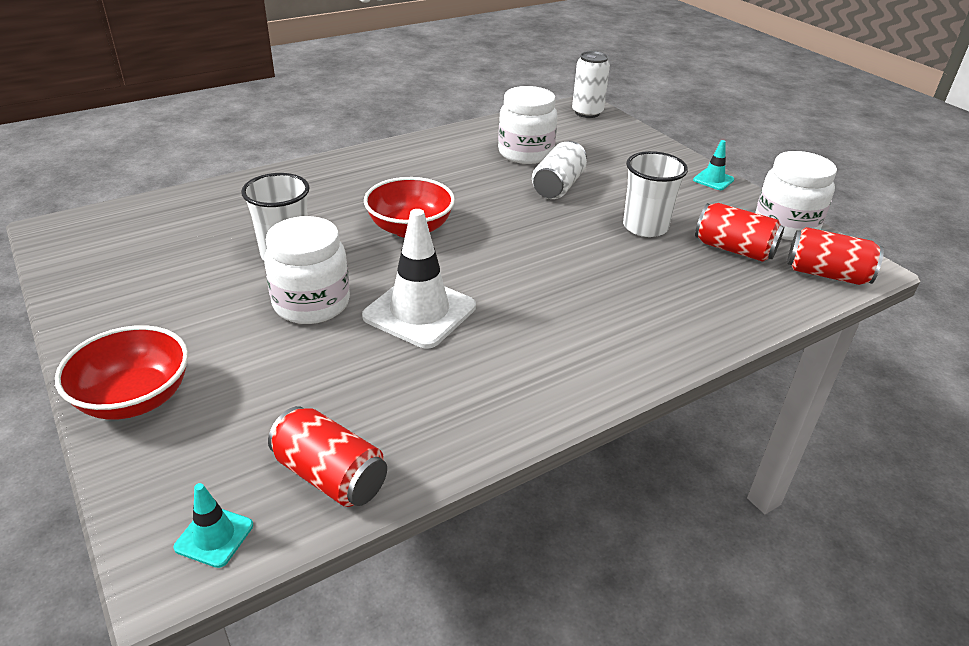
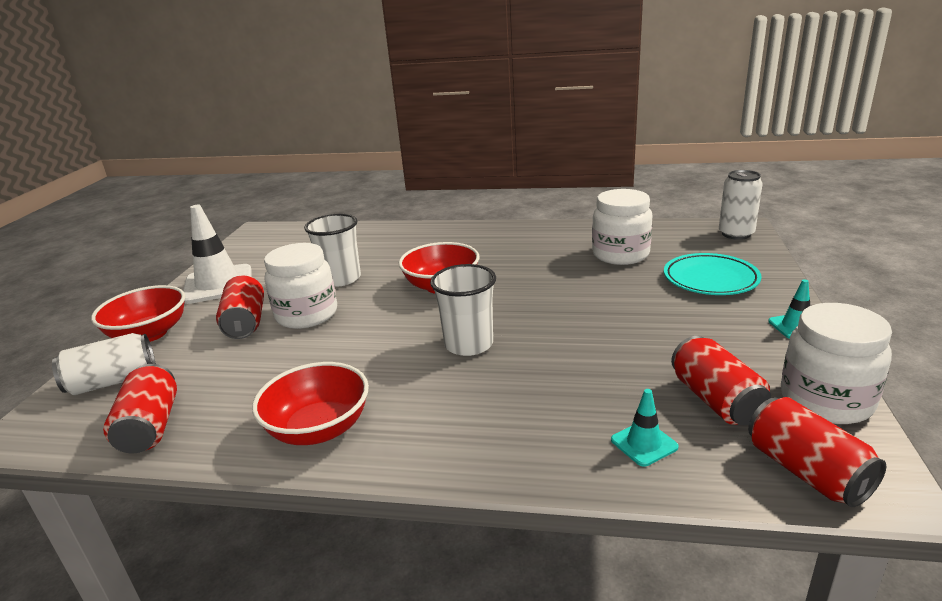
camera: 45 degrees right, 10 degrees down
turquoise traffic cone [174,483,253,568] -> turquoise traffic cone moved to [611,389,679,467]
white traffic cone [362,209,476,348] -> white traffic cone moved to [183,205,252,304]
white can [532,141,587,199] -> white can moved to [52,333,156,395]
white cup [623,151,688,237] -> white cup moved to [430,264,496,356]
none -> red can [216,275,264,339]
none -> red bowl [252,362,369,445]
none -> turquoise plate [664,253,762,295]

